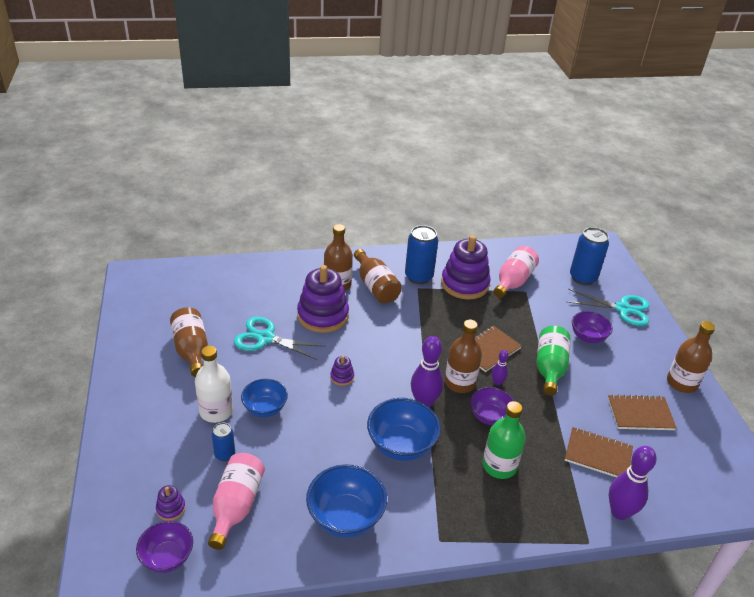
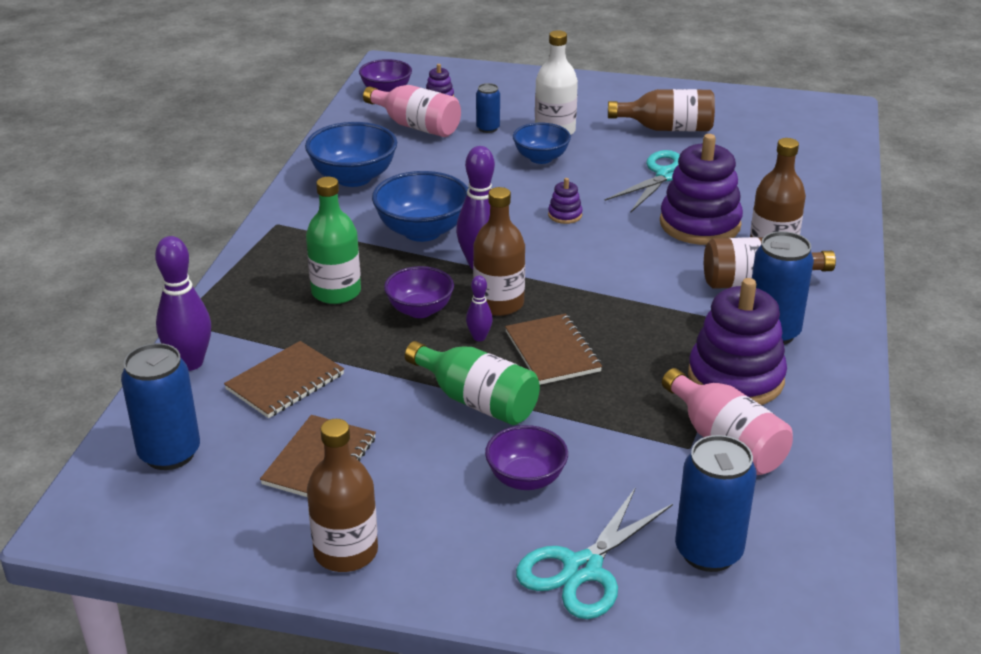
camera: 115 degrees right, 5 degrees down
none -> blue can [121,343,200,470]

